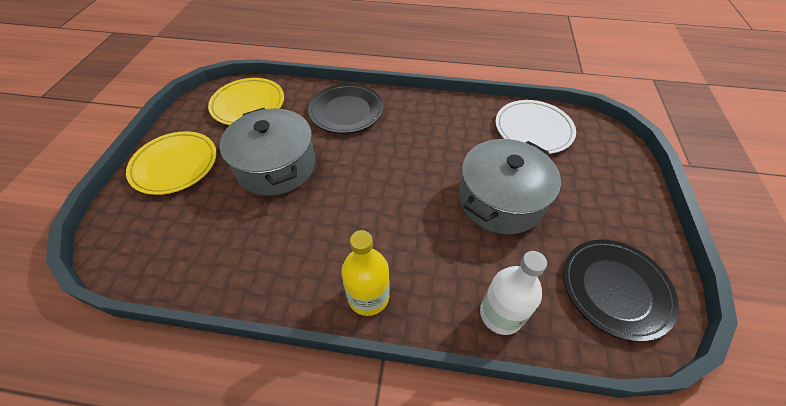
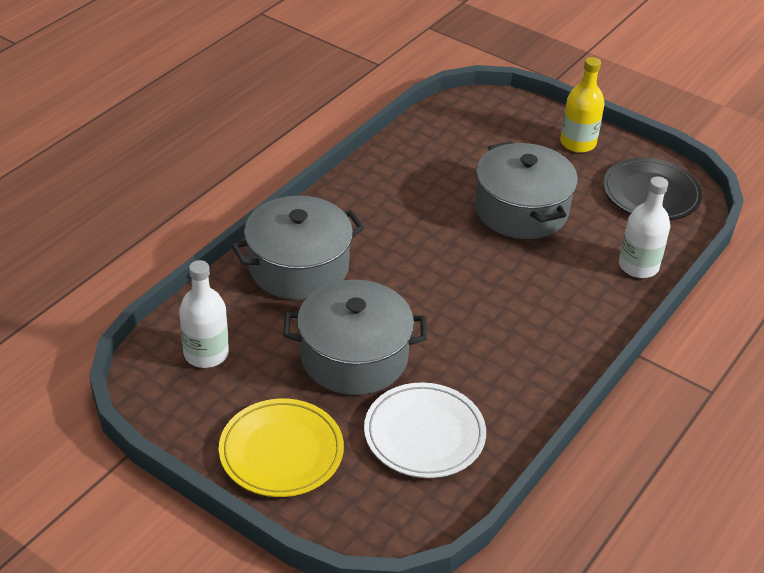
camera: 65 degrees left, 10 degrees down
yellow plate [208,78,284,125] -> white bottle [179,260,229,368]
black plate [308,84,384,134] -> grey pot [231,196,364,300]
yellow bottle [341,230,390,316] -> yellow bottle moved to [560,57,605,153]
white plate [495,100,576,154] -> white plate moved to [364,382,486,478]

